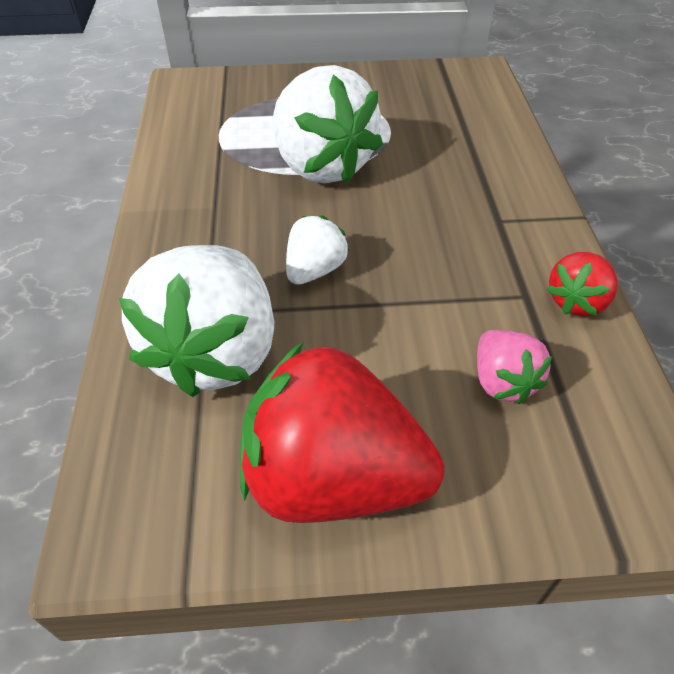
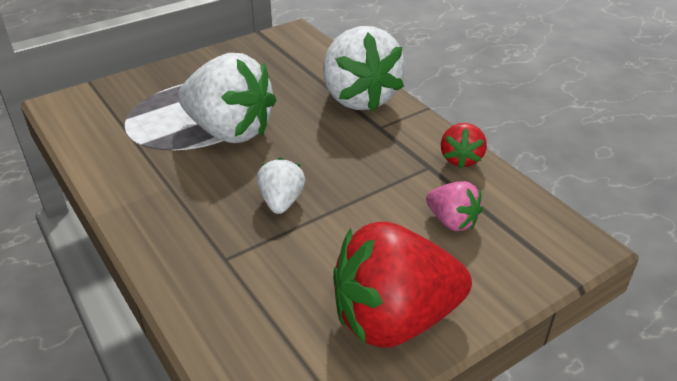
camera: 30 degrees left, 10 degrees down
white strawberry [119,245,274,397] -> white strawberry moved to [323,26,405,111]

